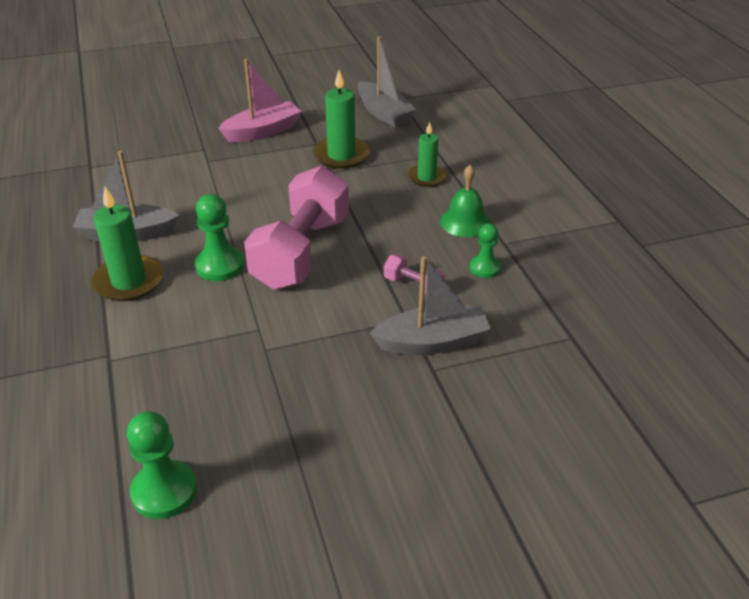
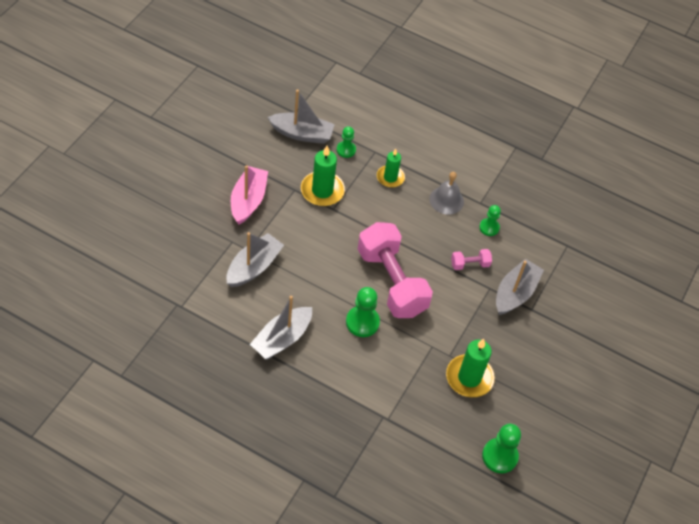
camera: 50 degrees left, 15 degrees up
green candle [91,187,163,301] -> green candle moved to [446,339,495,397]
green bell [440,165,491,237] -> grey bell [429,172,464,215]
none -> grey boat [226,232,284,287]
none -> green pawn [337,126,356,158]

